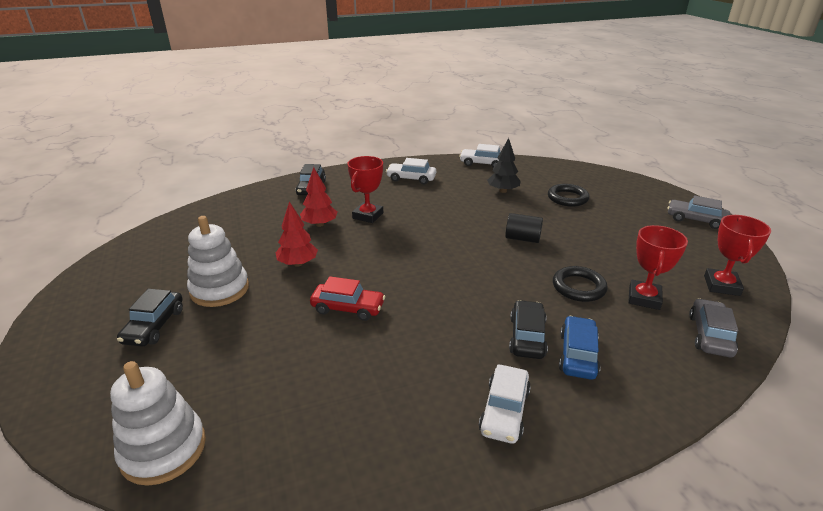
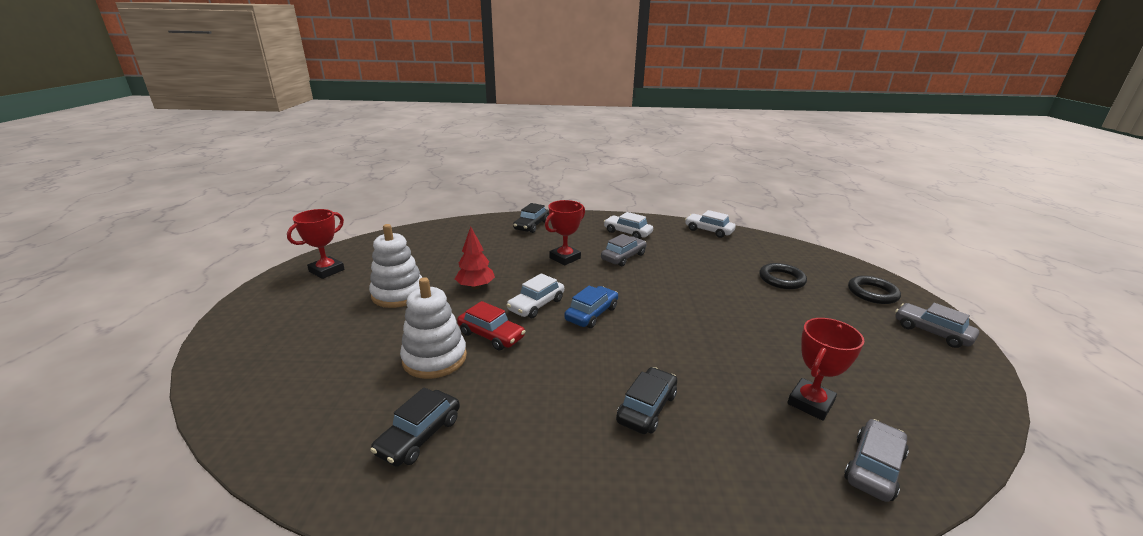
camera: 20 degrees right, 5 degrees down
white stacking toy [110,361,206,486] -> white stacking toy moved to [400,277,467,379]
black car [117,289,183,347] -> black car moved to [370,387,460,467]
red tree [300,167,337,227] -> none
white car [479,364,531,444] -> white car moved to [507,273,564,318]
black tree [487,138,521,193] -> none
black cylinder [505,213,543,243] -> none
black ring [553,266,608,302] -> black ring moved to [848,276,901,304]
blue car [559,316,600,380] -> blue car moved to [564,286,618,328]
red trophy [704,215,771,296] -> red trophy moved to [287,209,345,279]
none -> grey car [601,234,647,266]

